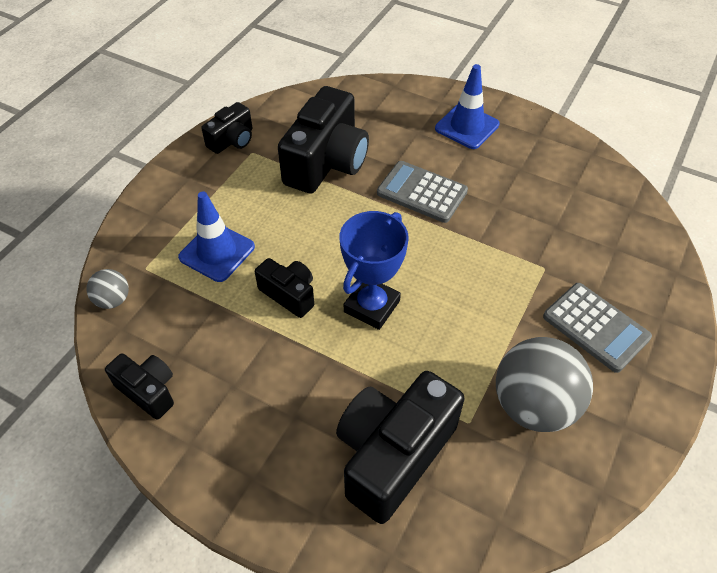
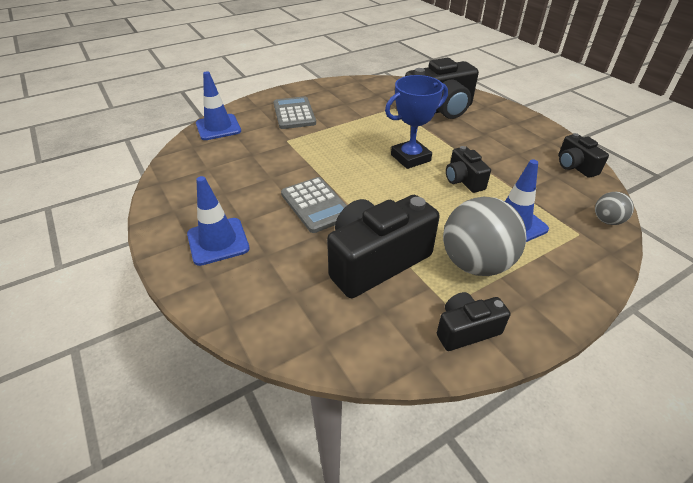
camera: 150 degrees left, 10 degrees down
grey ball [496,337,593,432] -> grey ball moved to [443,197,526,276]
none -> blue traffic cone [196,71,241,140]

